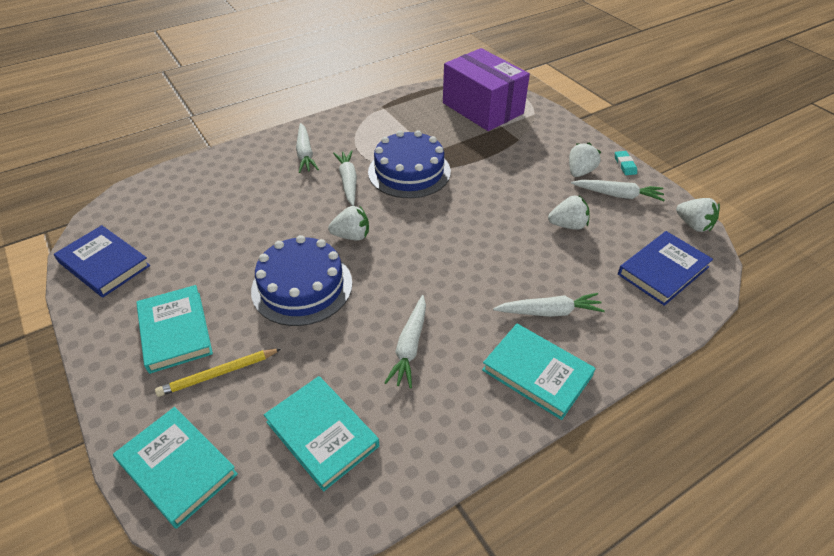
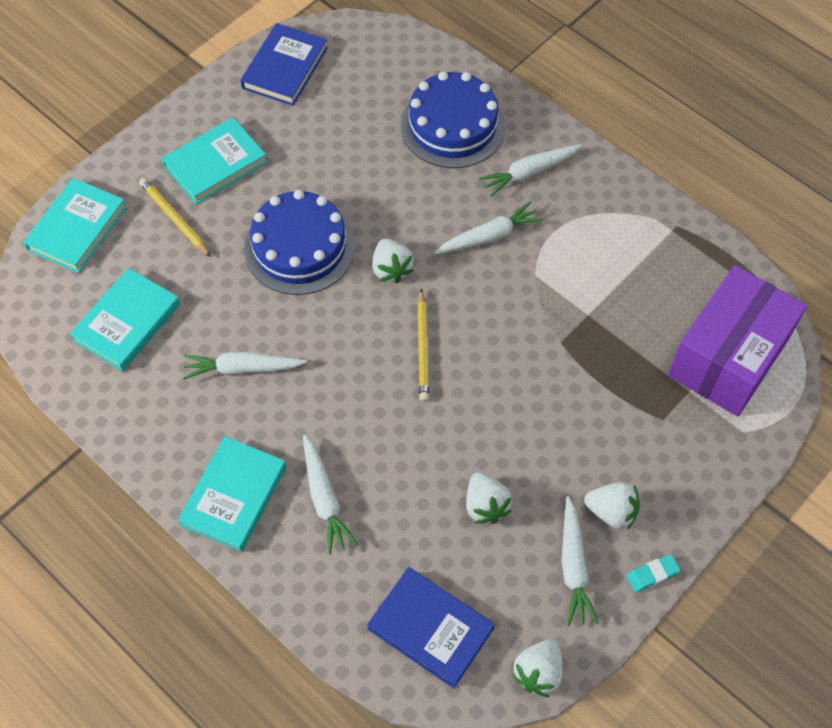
camera: 75 degrees right, 15 degrees up
blue cake [368,130,451,198] -> blue cake moved to [401,71,505,168]
none -> yellow pencil [417,288,429,402]

